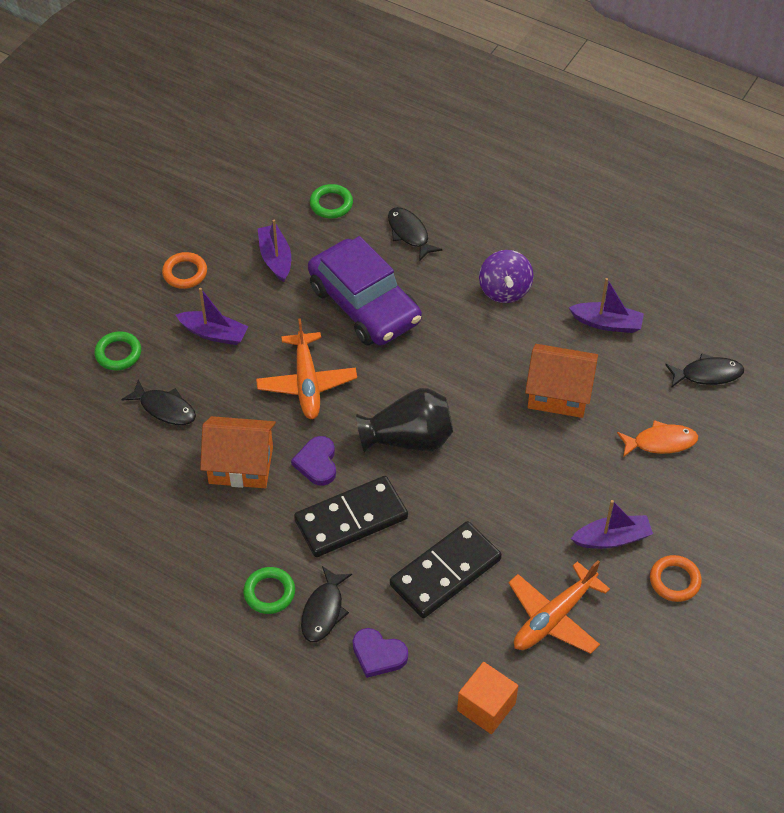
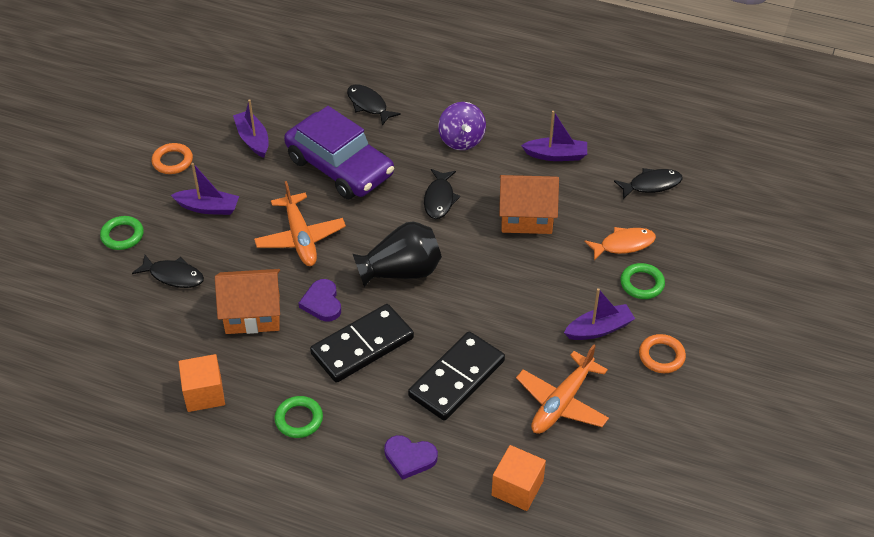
camera: 10 degrees left, 5 degrees down
black fish [301,566,352,642] -> black fish moved to [424,169,460,219]
green ring [310,184,353,218] -> green ring moved to [620,263,665,299]
none -> orange cube [179,354,225,412]

